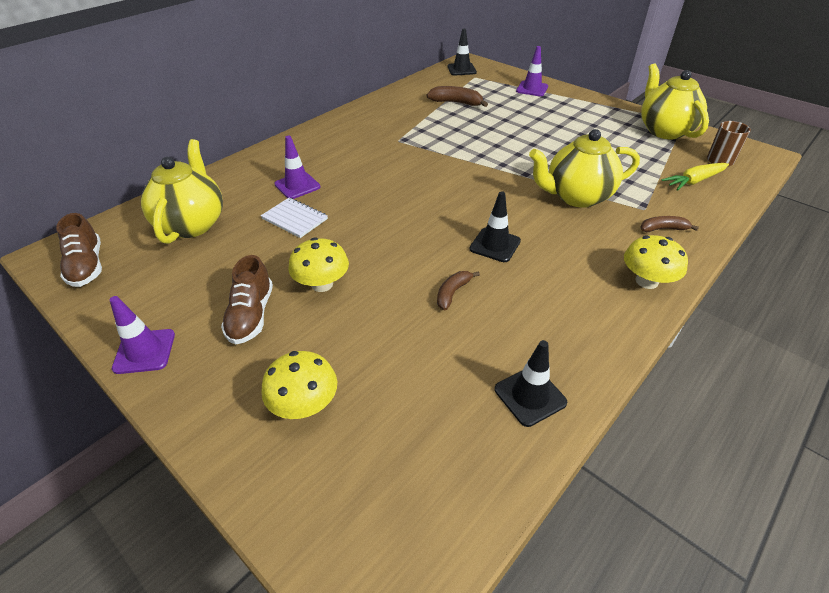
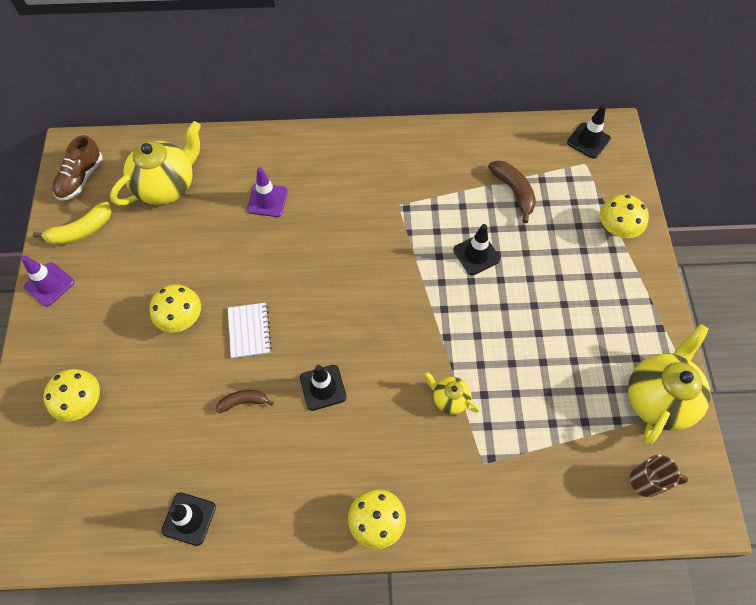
camera: 45 degrees right, 20 degrees up
brown shoe [221,255,273,345] -> none
white notebook [261,198,328,238] -> white notebook moved to [228,303,272,358]
purple traffic cone [516,46,548,96] -> yellow mushroom [600,194,649,238]
yellow teapot [529,129,640,208] -> yellow teapot [424,372,480,414], size x0.50
brown banana [640,216,699,232] -> none
yellow carrot [661,163,729,191] -> none
none -> yellow banana [33,202,112,245]
none -> black traffic cone [453,224,500,275]

